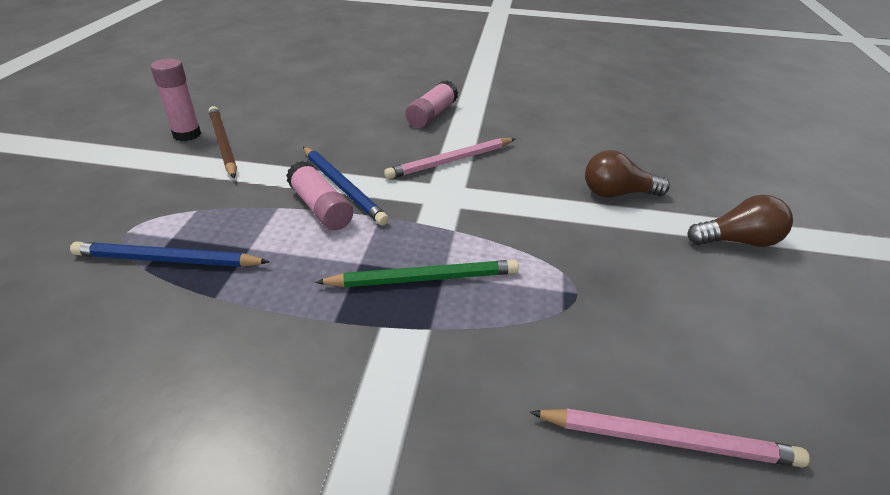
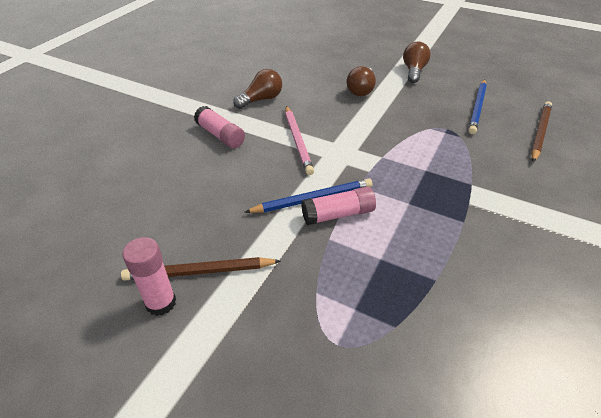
camera: 70 degrees left, 5 degrees up
blue pencil [70,242,269,267] -> blue pencil moved to [468,79,487,134]
green pencil [315,260,519,287] -> none
pink pencil [530,408,810,467] -> brown pencil [531,101,552,162]
none -> brown light bulb [233,69,282,109]

